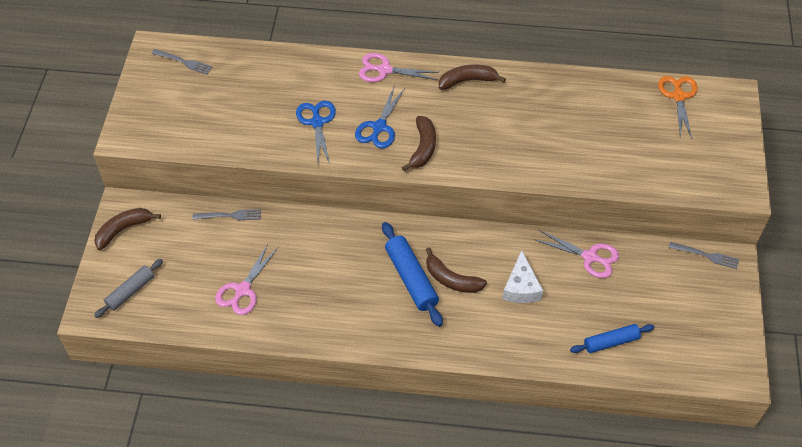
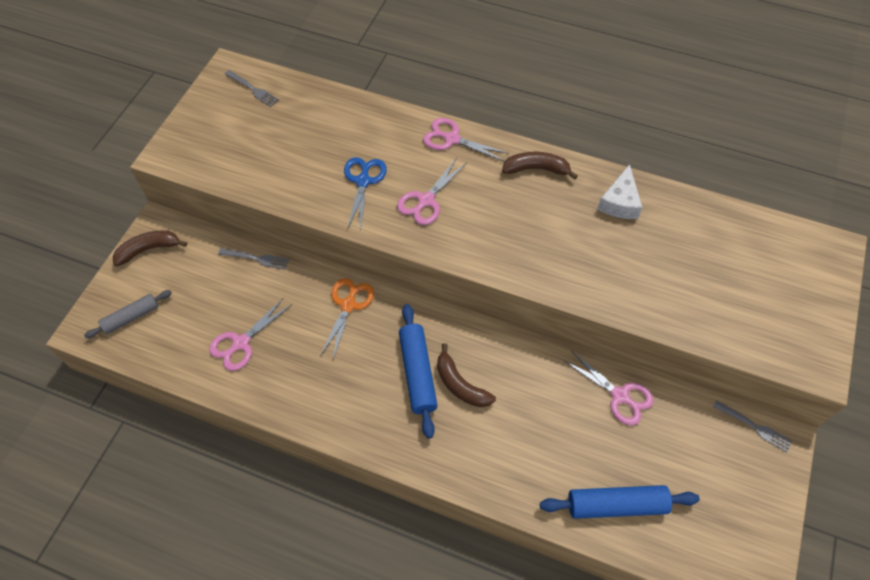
camera: 15 degrees right, 5 degrees up
blue scissors [355,87,405,148] -> pink scissors [397,159,467,225]
brown banana [402,116,436,171] -> none
white cheese [503,250,543,303] -> white cheese moved to [597,164,643,219]
blue rolling pin [570,324,654,353] -> blue rolling pin [540,485,700,519], size x1.52
orange scissors [658,76,698,138] -> orange scissors moved to [320,278,374,359]

